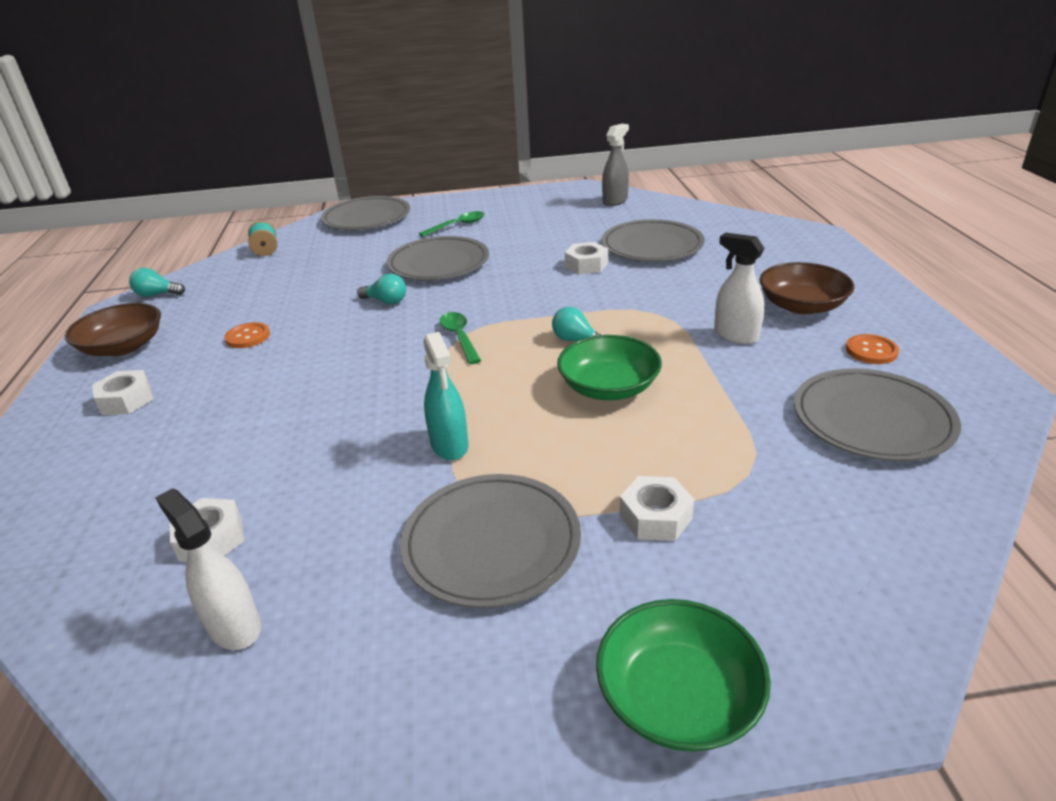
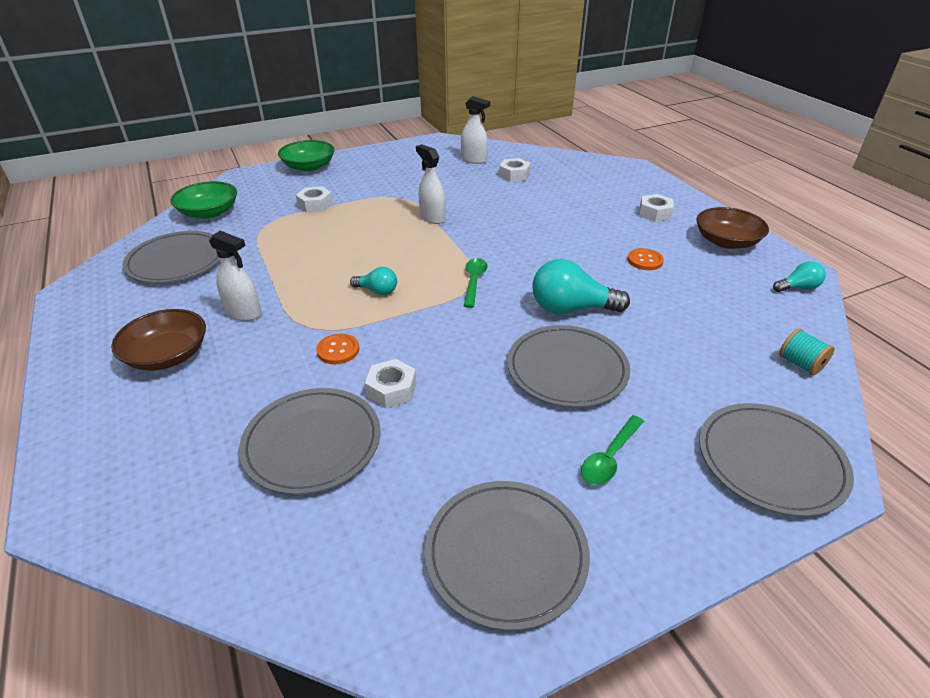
camera: 160 degrees right, 5 degrees up
turquoise light bulb [357,274,406,304] -> turquoise light bulb [532,259,630,314], size x1.84
grey plate [400,474,581,608] -> grey plate moved to [425,481,590,631]
turquoise spray bottle [423,332,469,460] -> white spray bottle [416,144,446,224]
green spoon [440,312,481,364] -> green spoon turned 135 degrees counterclockwise [464,258,488,308]
green bowl [557,335,662,400] -> green bowl moved to [171,181,237,219]
grey spray bottle [602,124,629,206] -> none
orange button [846,334,899,364] -> orange button moved to [316,334,359,364]

